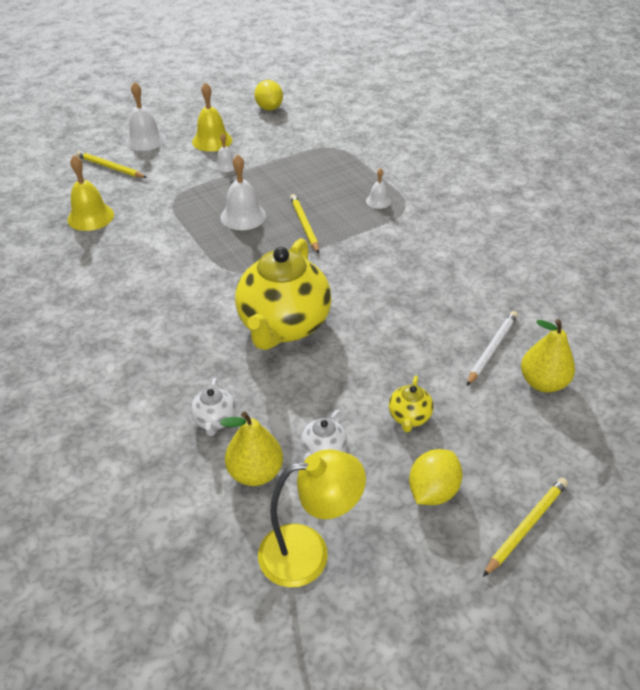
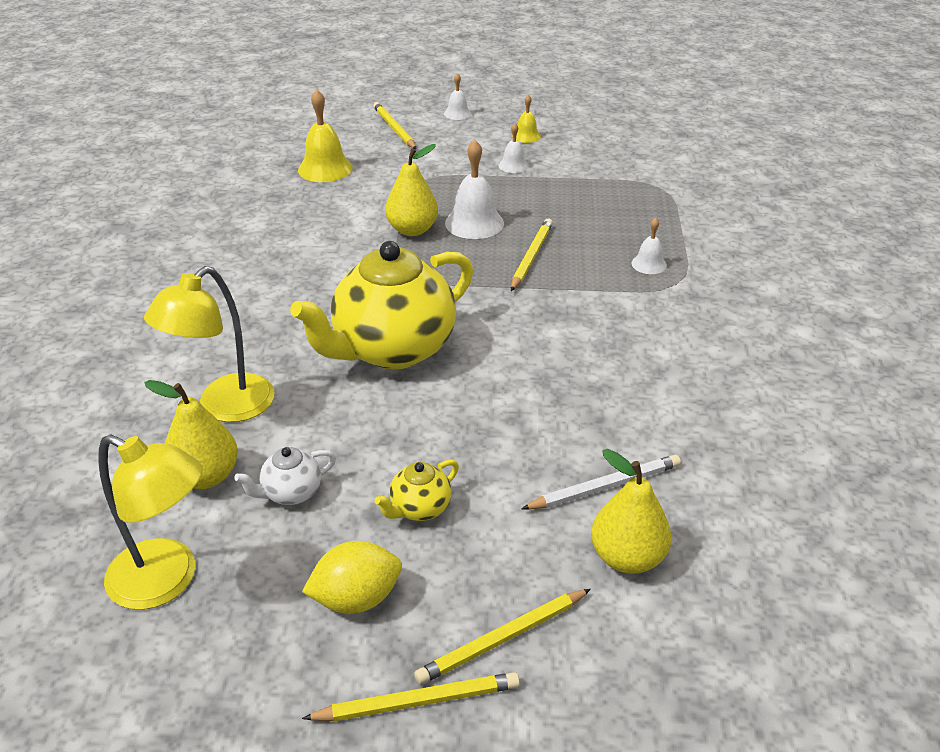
camera: 35 degrees right, 5 degrees down
white bell [125,82,166,151] -> white bell [444,73,471,120], size x0.56
white teapot [191,378,236,436] -> yellow lamp [144,266,275,422]
yellow bell [192,82,232,152] -> yellow bell [512,95,541,143], size x0.56
yellow lemon [254,80,283,111] -> none
none -> yellow pear [385,144,438,236]
none -> yellow pencil [414,589,591,685]

